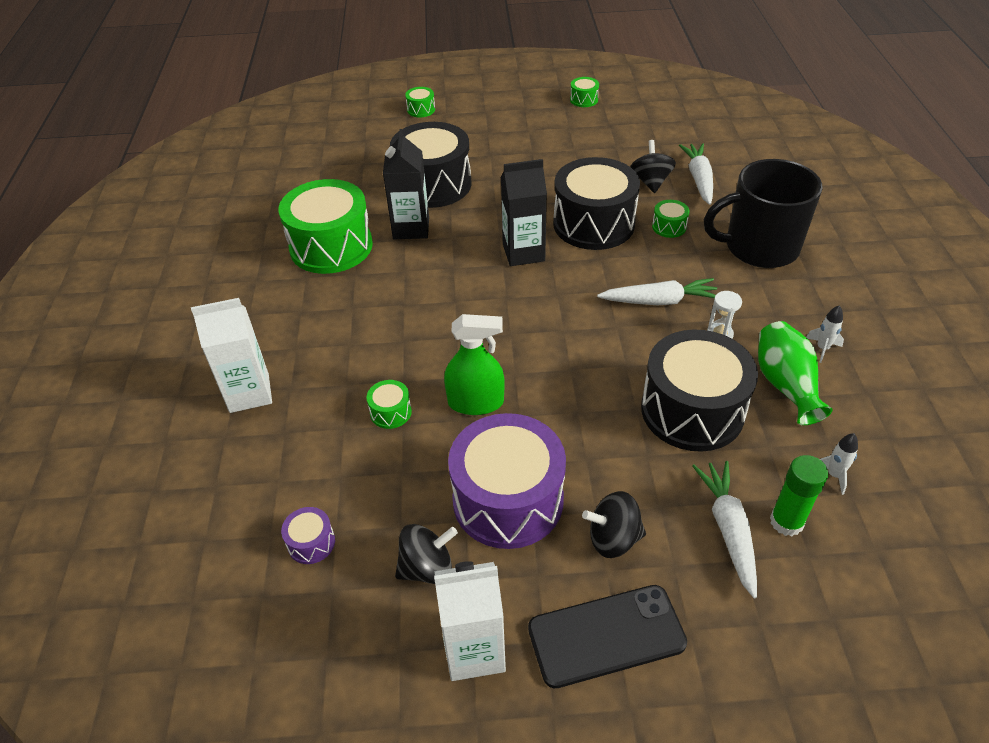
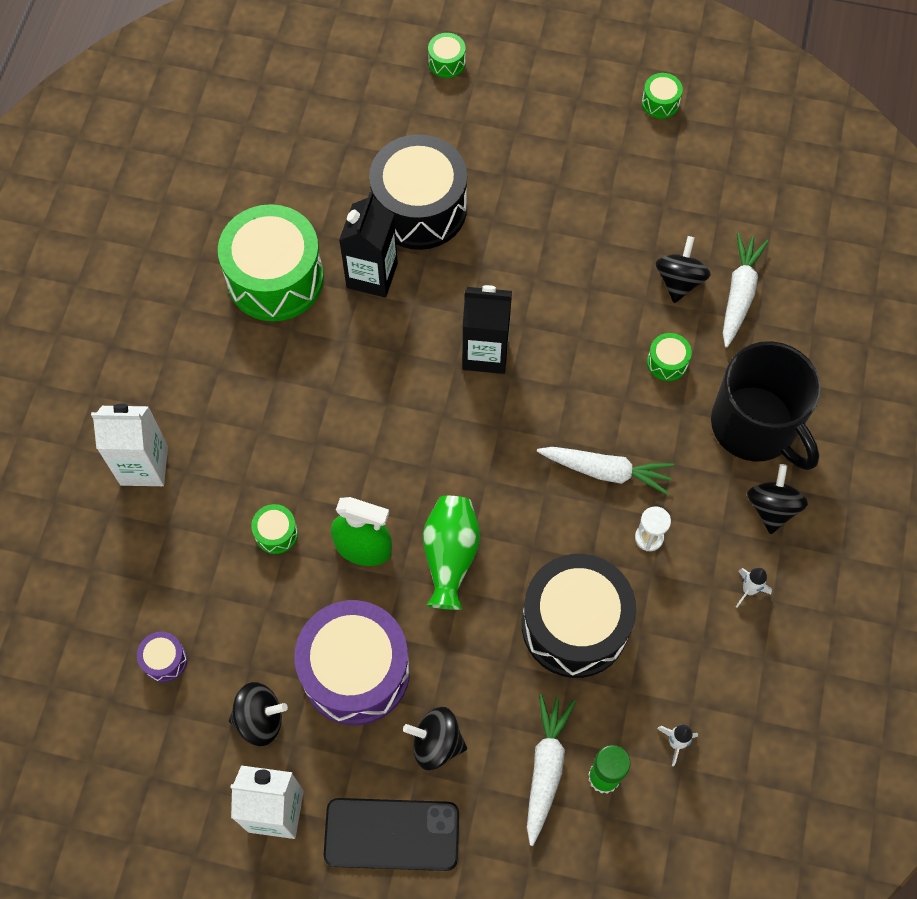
camera: 15 degrees right, 20 degrees up
black drum [553,157,640,250] -> none
black mug [704,159,823,268] -> black mug turned 135 degrees counterclockwise [711,341,821,470]
green vase [758,321,833,425] -> green vase moved to [423,496,480,610]
none -> black spinning top [747,464,808,534]

